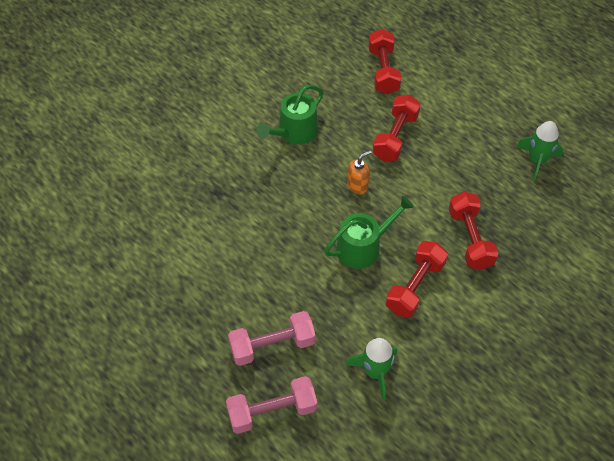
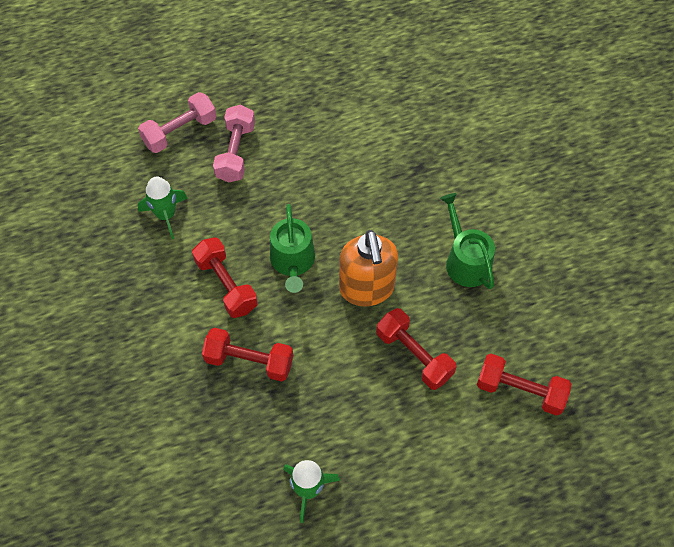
camera: 115 degrees right, 5 degrees up
pink dumbbell [226,376,317,434] -> pink dumbbell turned 45 degrees clockwise [138,92,217,153]
orange soap dispenser [347,150,372,194] -> orange soap dispenser [339,230,398,307], size x2.10

